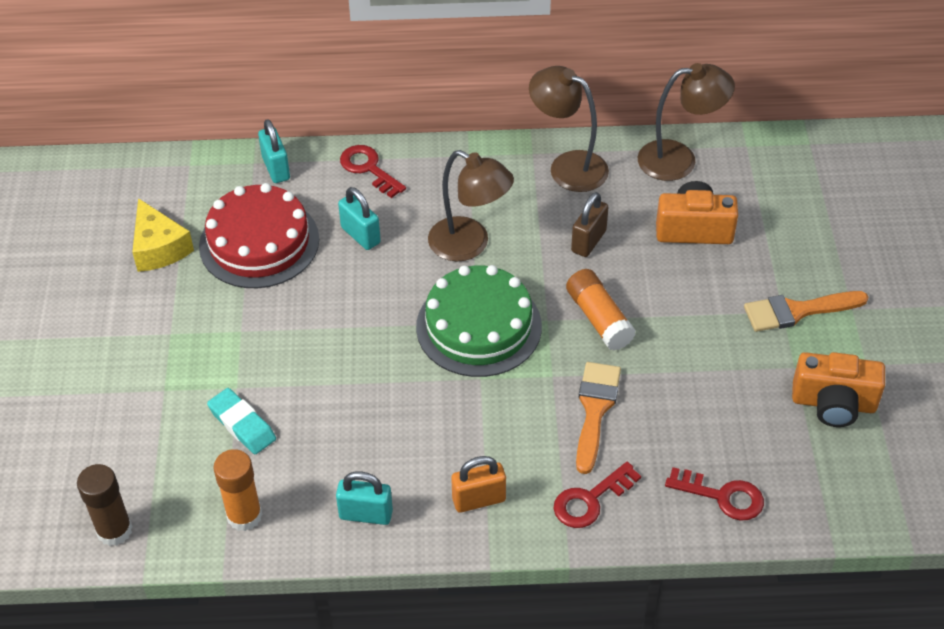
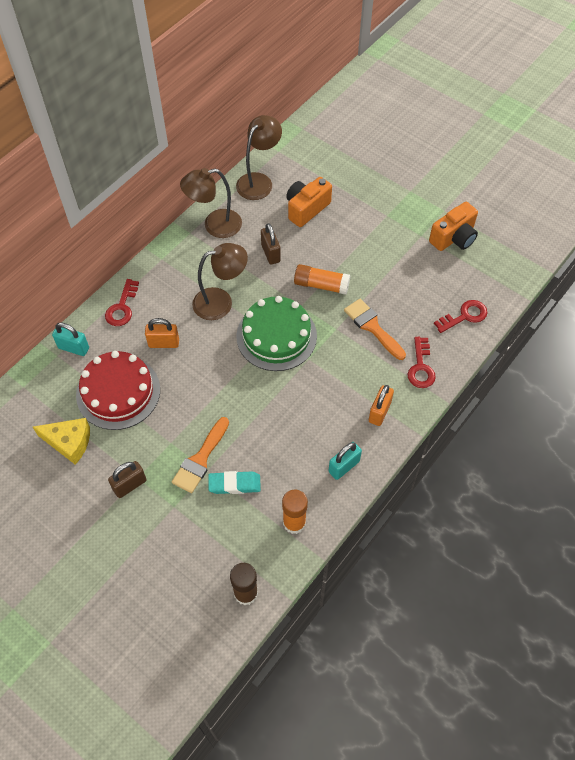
camera: 50 degrees left, 10 degrees up
turquoise padlock [338,187,381,250] -> orange padlock [145,318,179,348]
red key [340,145,406,198] -> red key turned 75 degrees counterclockwise [105,279,139,326]
orange brush [744,291,868,332] -> orange brush moved to [172,417,229,493]
none -> brown padlock [108,461,147,498]

